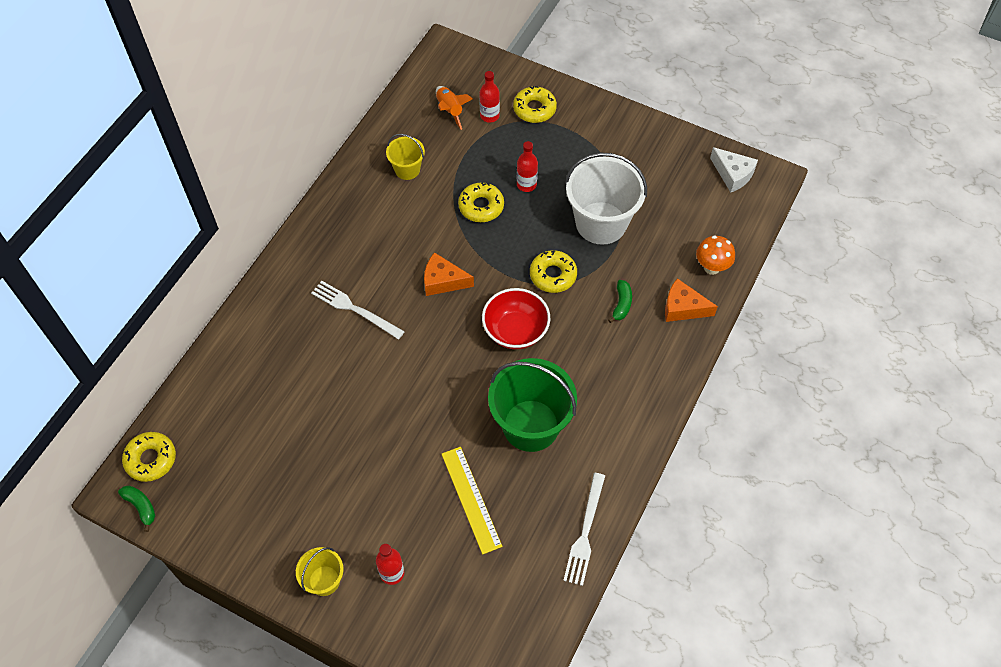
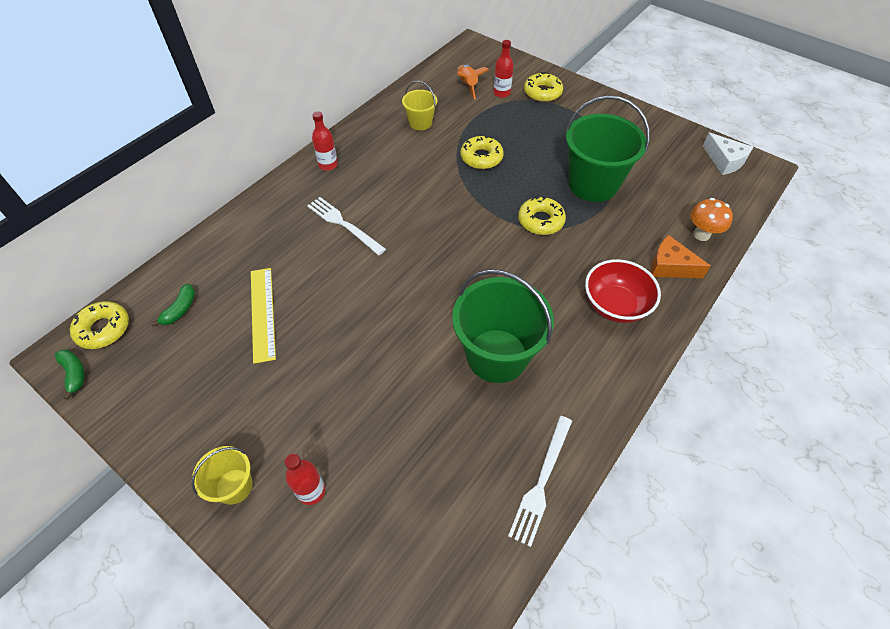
camera: 10 degrees right, 5 degrees down
orange cheese [424,252,474,296] -> none
yellow ruler [442,447,502,554] -> yellow ruler moved to [251,268,276,364]
red bowl [482,288,550,349] -> red bowl moved to [585,259,661,323]
red bottle [517,141,538,192] -> red bottle moved to [312,111,338,171]
white bucket [565,153,647,245] -> green bucket [566,95,650,202]
green banana [608,280,632,323] -> green banana moved to [151,284,195,326]

